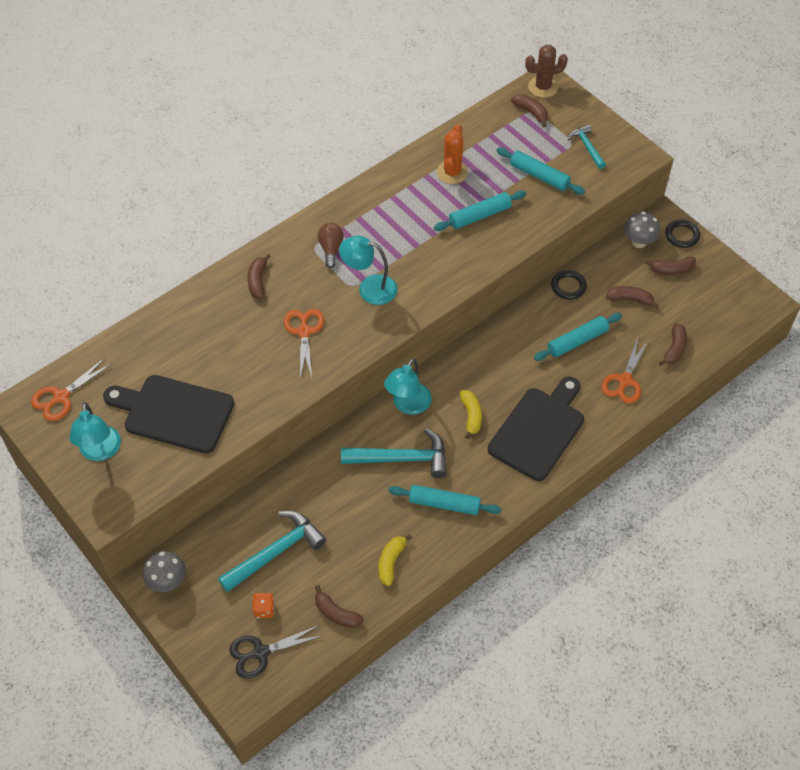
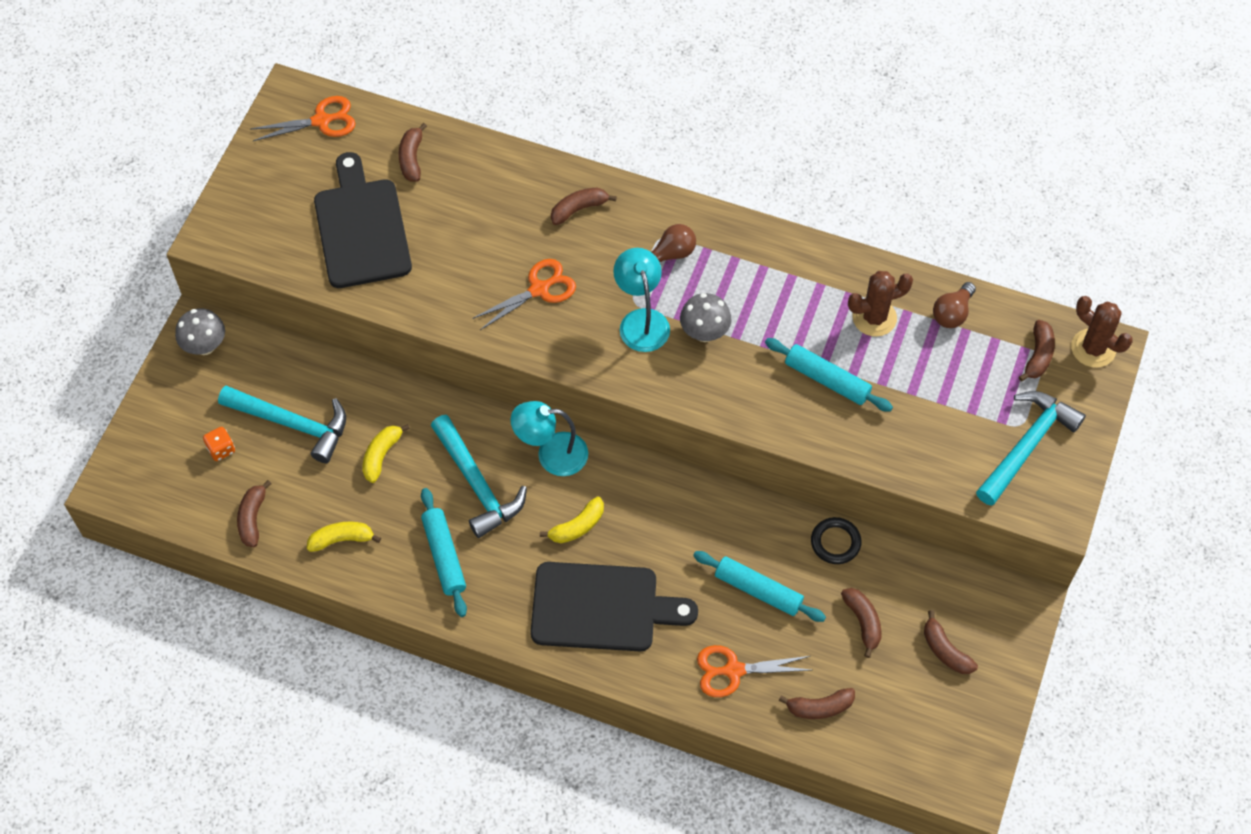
camera: 60 degrees right, 5 degrees up
orange scissors [31,358,112,421] -> orange scissors turned 150 degrees clockwise [251,96,356,141]
turquoise lamp [69,402,121,461] -> none
black scissors [229,625,324,679] -> none
orange cactus [437,124,468,184] -> brown cactus [848,271,913,337]
turquoise rolling pin [496,147,585,195] -> none
turquoise hammer [568,125,606,169] -> turquoise hammer [976,391,1086,506], size x1.73
grey mushroom [624,212,660,248] -> grey mushroom moved to [680,293,731,342]
black ring [665,220,700,248] -> none
none -> yellow banana [362,424,410,483]
none -> brown banana [398,123,427,182]
none -> brown light bulb [933,282,976,328]

